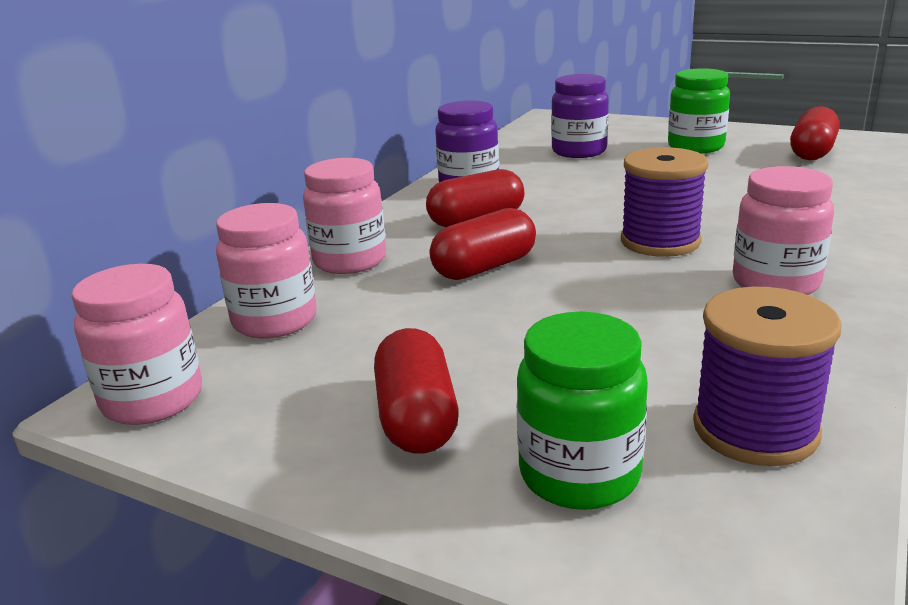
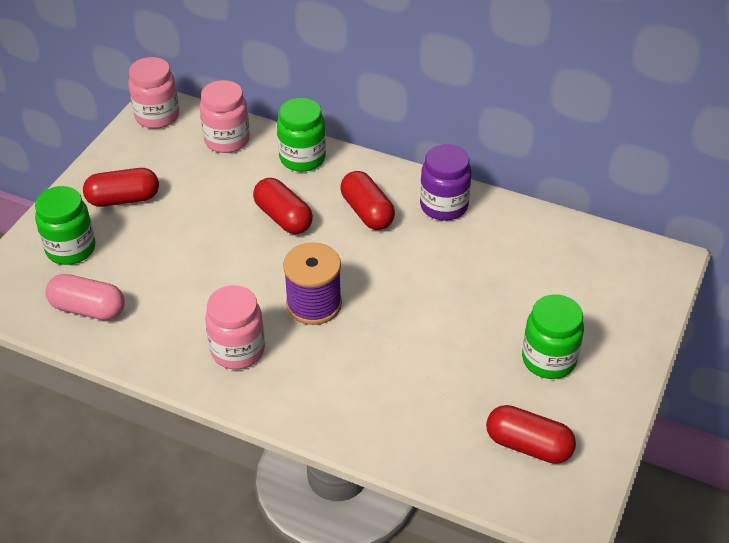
camera: 85 degrees right, 20 degrees up
pink jar [303,158,386,274] -> green jar [277,98,326,172]
purple jar [551,74,609,158] -> none
purple spool [693,287,842,466] -> pink capsule [45,274,125,320]

